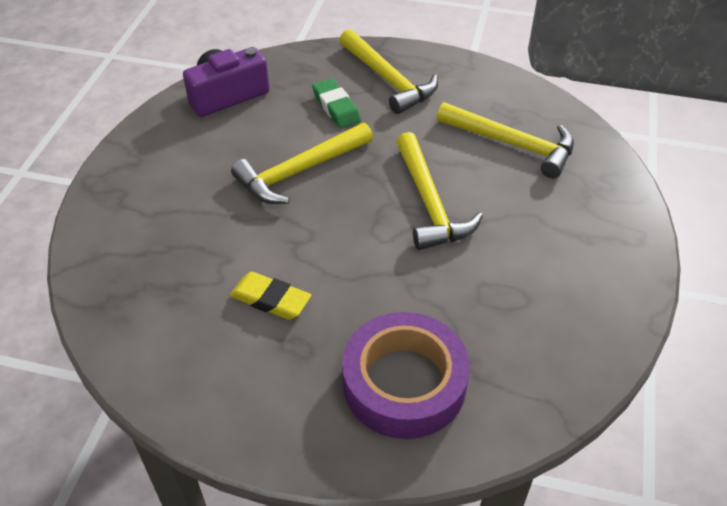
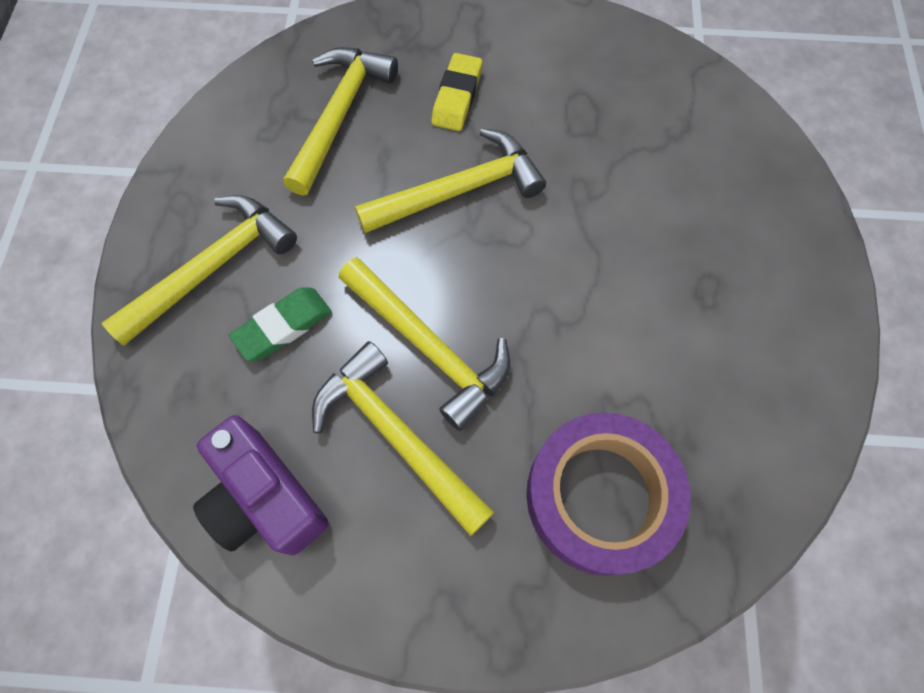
camera: 100 degrees left, 20 degrees up
yellow eraser [230,272,311,320] -> yellow eraser moved to [431,53,482,131]
purple tape [342,312,470,439] -> purple tape moved to [526,412,691,576]
none -> yellow hammer [312,341,494,536]

